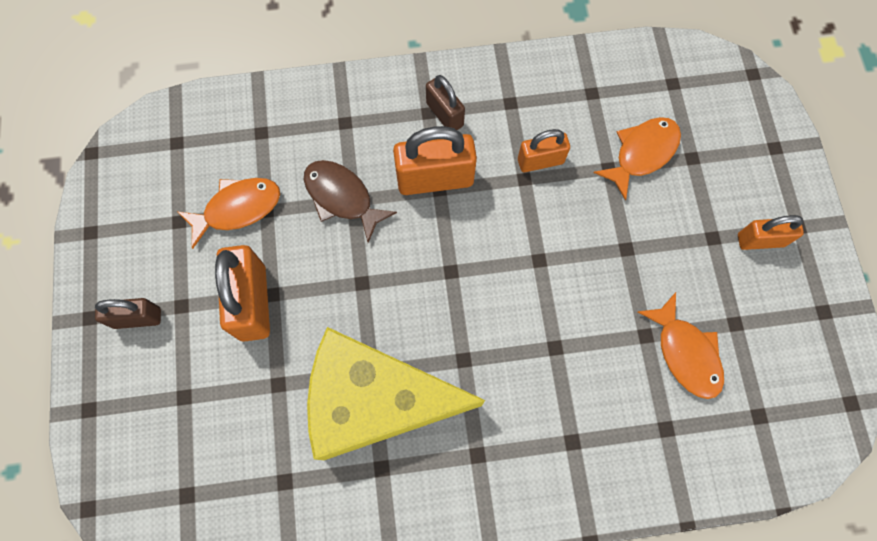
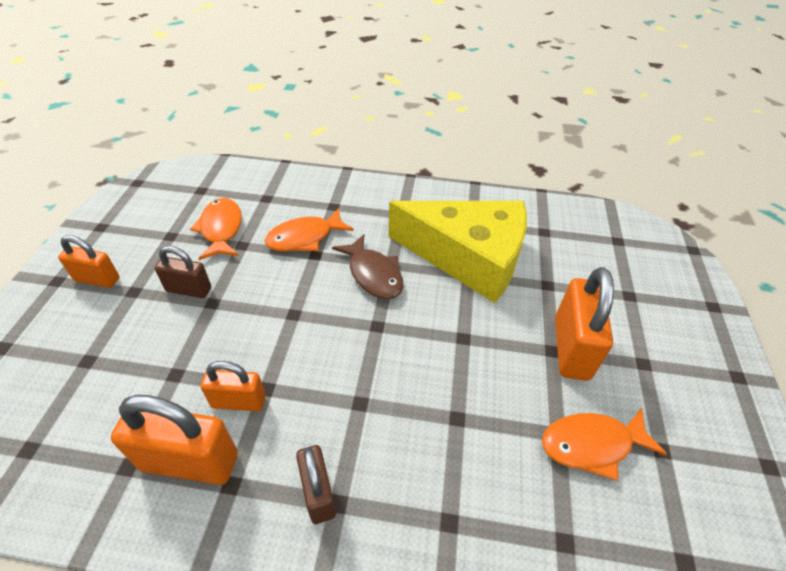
camera: 165 degrees left, 25 degrees down
brown padlock [95,298,161,329] -> brown padlock moved to [155,246,211,298]
brown fish [304,160,397,243] -> brown fish moved to [332,234,403,299]
orange padlock [393,126,477,195] -> orange padlock moved to [111,395,238,485]
orange fish [594,117,681,201] -> orange fish moved to [265,208,354,251]

